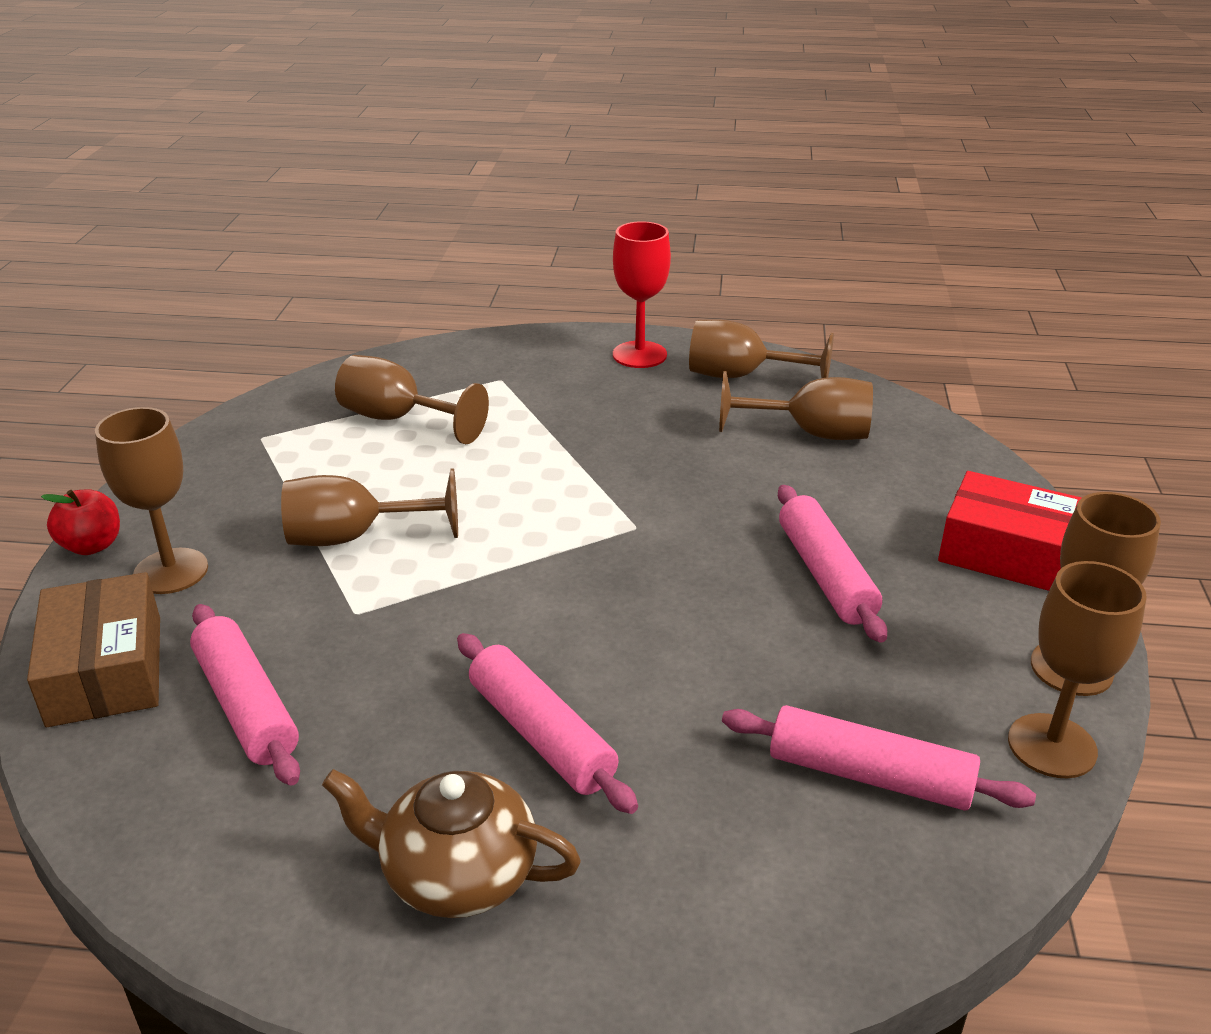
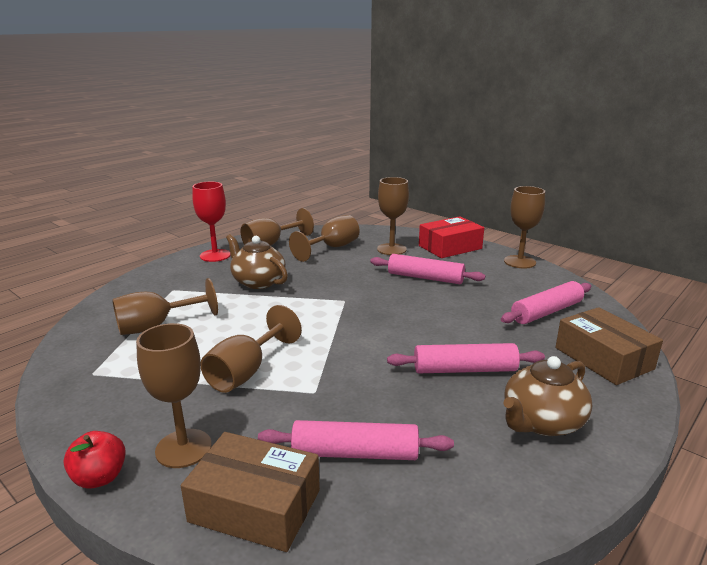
camera: 55 degrees left, 10 degrees down
brown goblet [1008,561,1147,778] -> brown goblet moved to [377,177,409,255]
none -> brown teapot [226,234,288,289]
none -> brown box [555,307,663,385]

